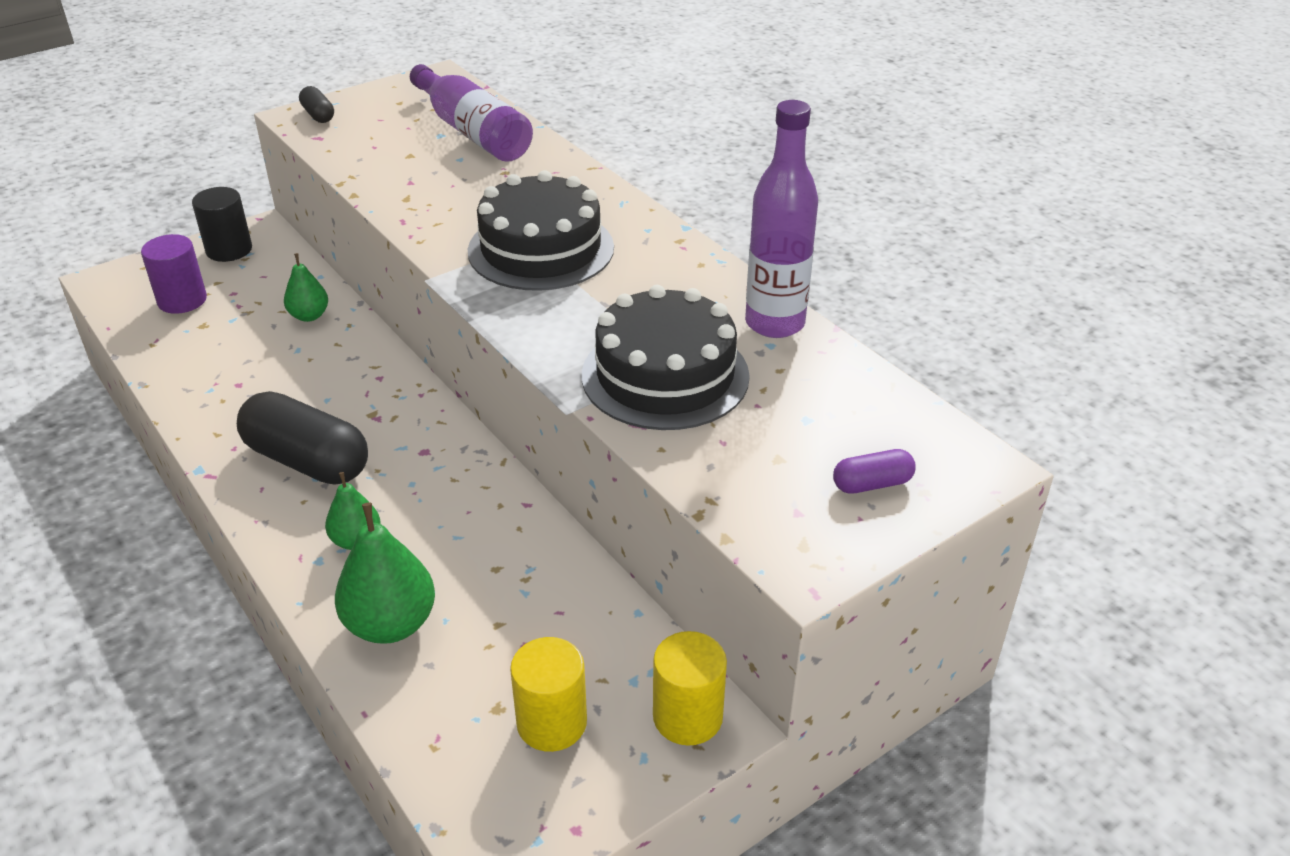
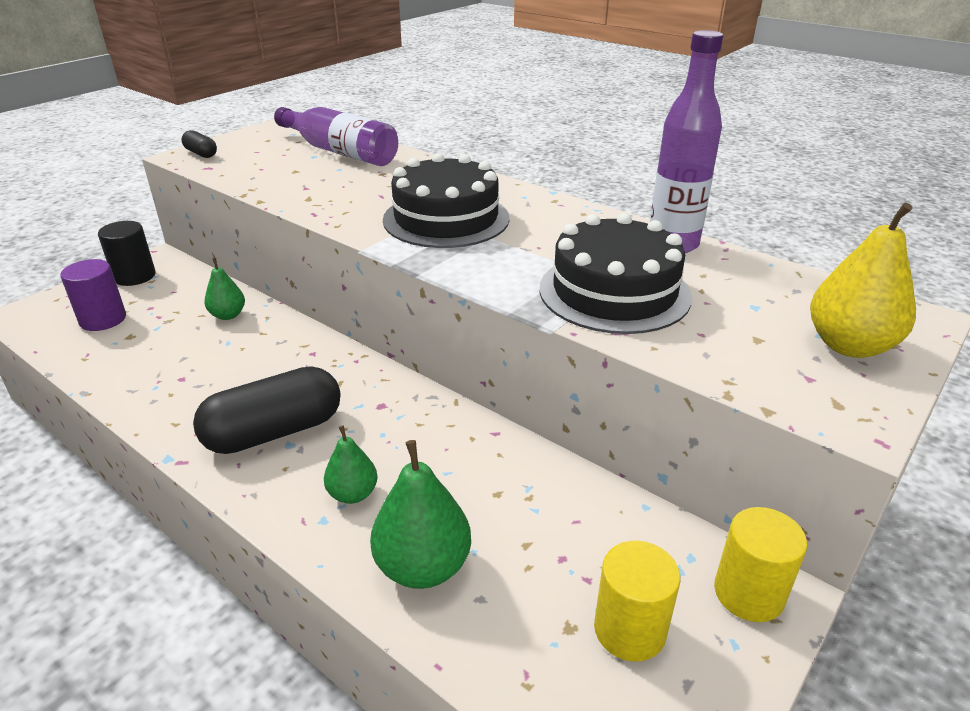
camera: 15 degrees left, 5 degrees down
black capsule [237,391,368,485] -> black capsule turned 45 degrees counterclockwise [193,366,341,454]
purple capsule [833,449,916,494] -> yellow pear [810,203,916,358]

